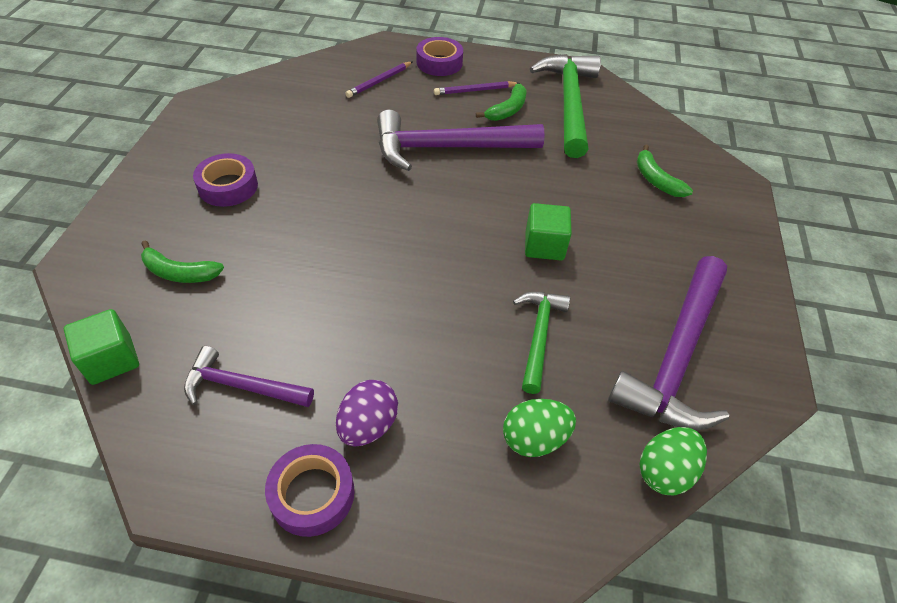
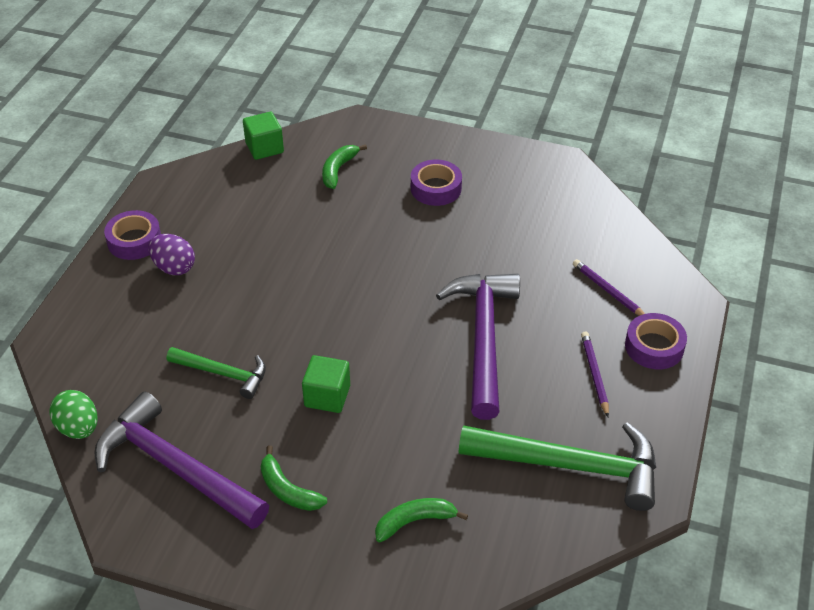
camera: 100 degrees right, 5 degrees down
purple hammer [184,346,314,407] -> none
green banana [476,84,526,121] -> green banana moved to [261,446,327,511]
green egg [503,399,576,457] -> none

